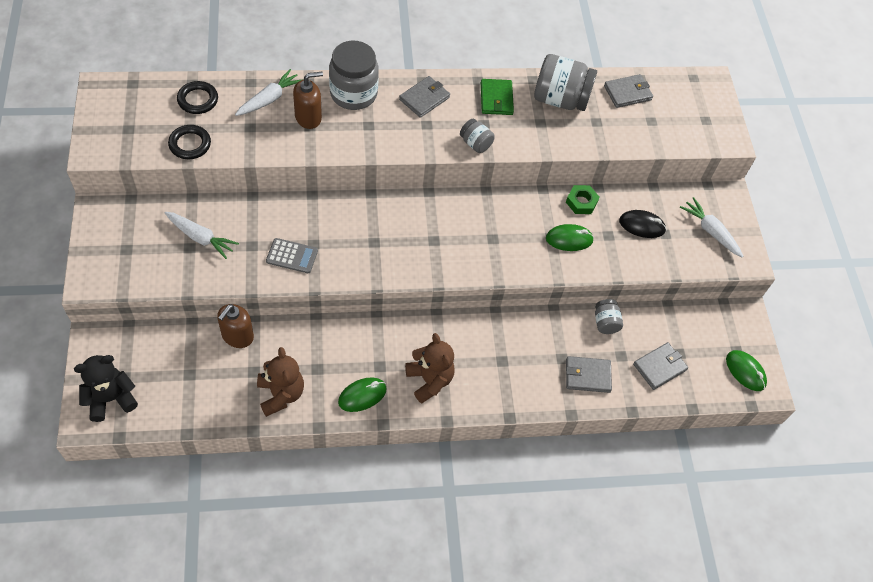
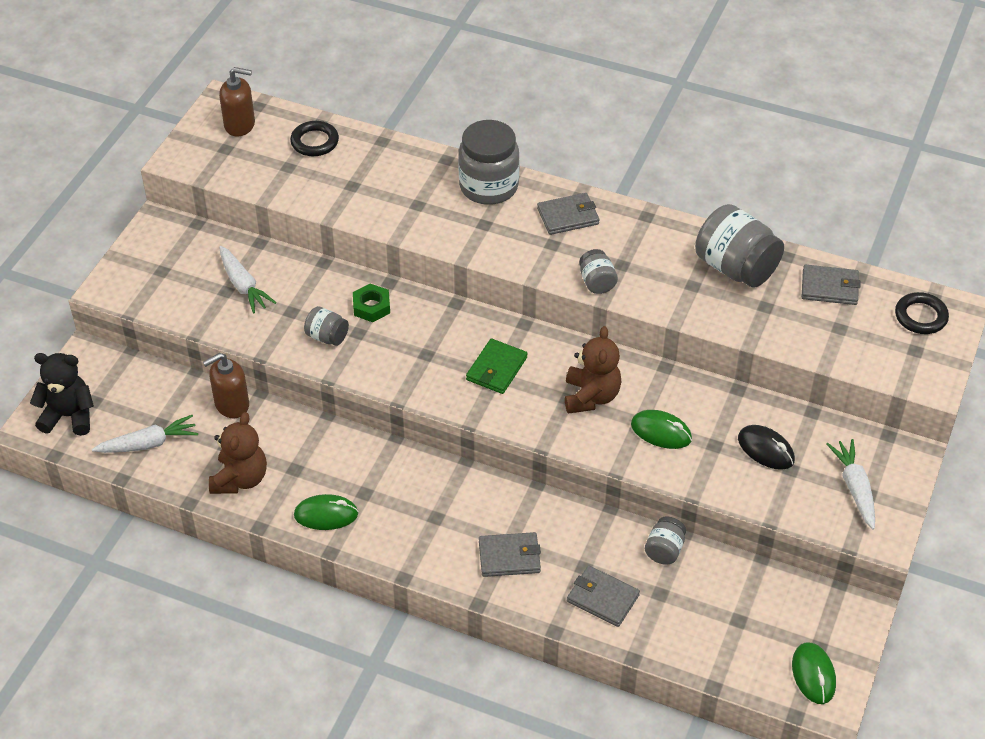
camera: 35 degrees right, 10 degrees down
black ring [168,125,211,159] -> black ring moved to [895,292,949,334]
white carrot [235,69,301,116] -> white carrot moved to [92,415,198,453]
grey calculator [266,238,318,273] -> grey jar [304,306,349,346]
brown soap dispenser [293,72,323,129] -> brown soap dispenser moved to [219,67,255,137]
brown teddy bear [405,333,454,404] -> brown teddy bear moved to [565,326,621,414]
green wallet [481,79,514,115] -> green wallet moved to [466,338,528,394]
green nut [566,185,600,214] -> green nut moved to [353,284,390,322]
grey wallet [633,342,688,390] -> grey wallet moved to [479,532,541,577]

